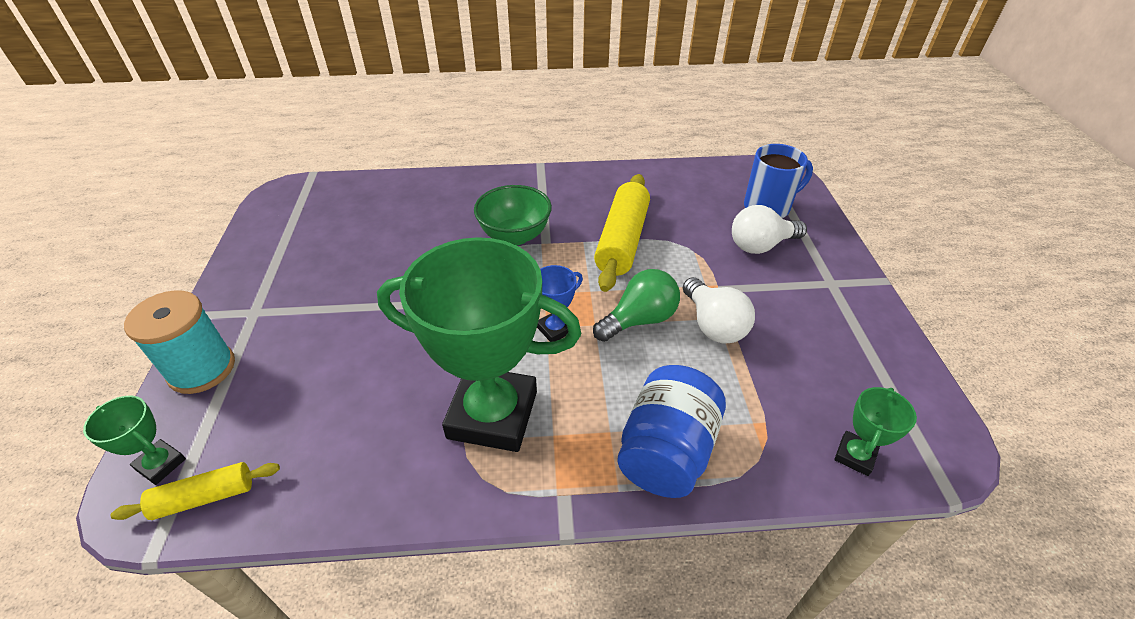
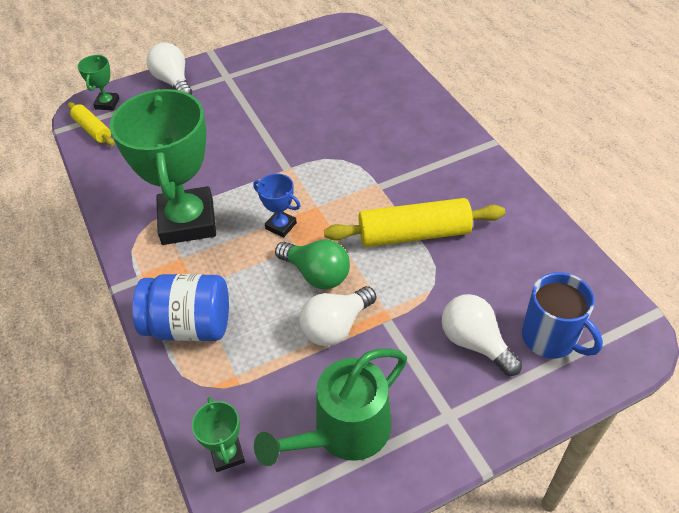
camera: 70 degrees right, 5 degrees up
turquoise spool [124,290,235,394] -> white light bulb [147,42,192,95]
green bowl [474,185,552,245] -> none
green trophy [834,387,917,476] -> green trophy turned 60 degrees clockwise [192,397,245,472]
none -> green watering can [254,348,407,466]

